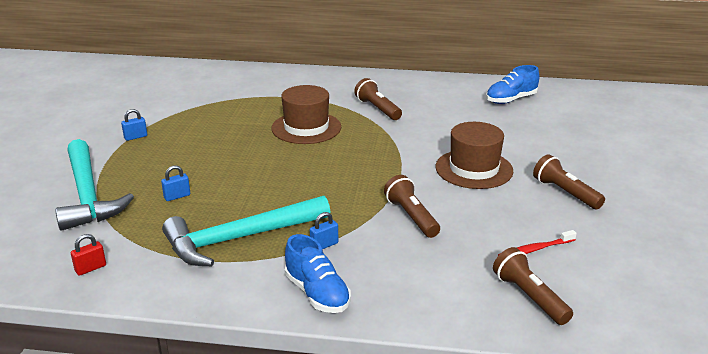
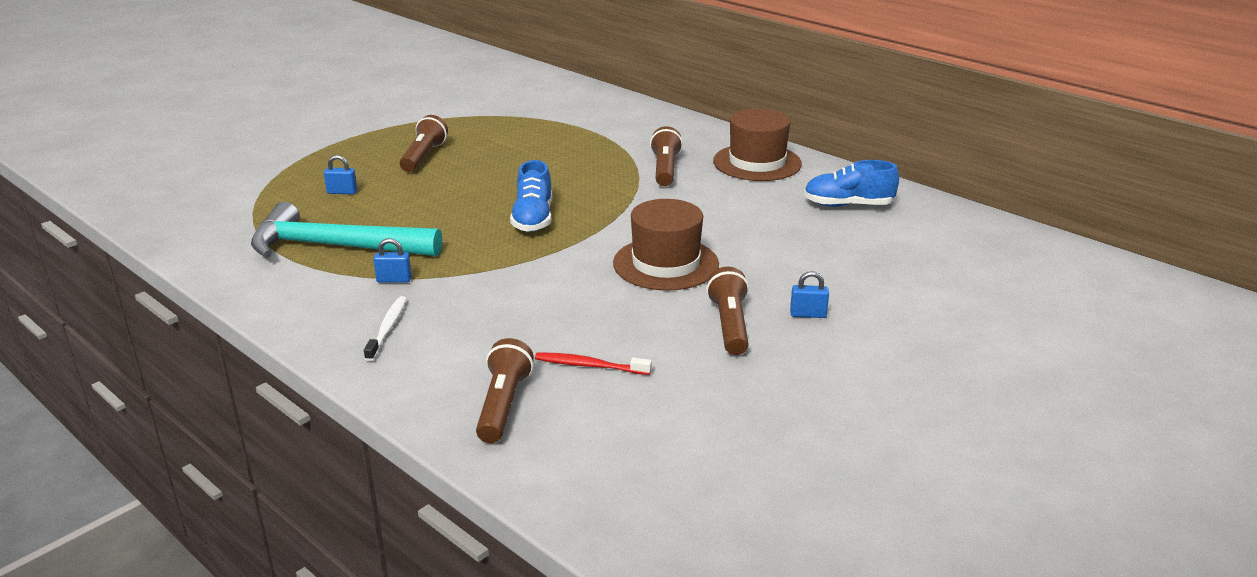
camera: 35 degrees right, 0 degrees up
turquoise hammer [55,139,134,231] -> none
red padlock [71,234,106,276] -> none
blue padlock [121,109,147,141] -> blue padlock moved to [790,271,829,318]
brown hat [272,85,341,144] -> brown hat moved to [713,109,802,181]
blue shoe [285,234,351,313] -> blue shoe moved to [510,160,552,232]
brown flashlight [384,175,440,238] -> brown flashlight moved to [400,115,448,172]
none -> white toothbrush [364,296,407,361]

